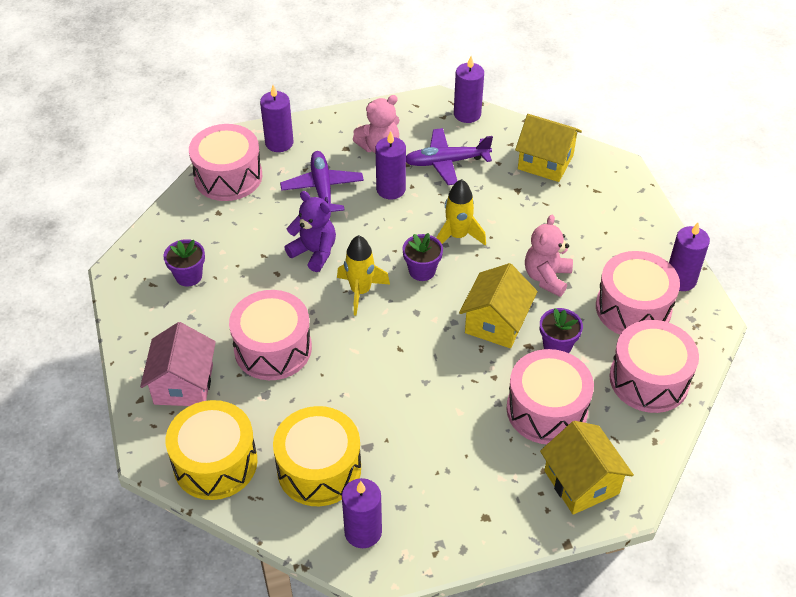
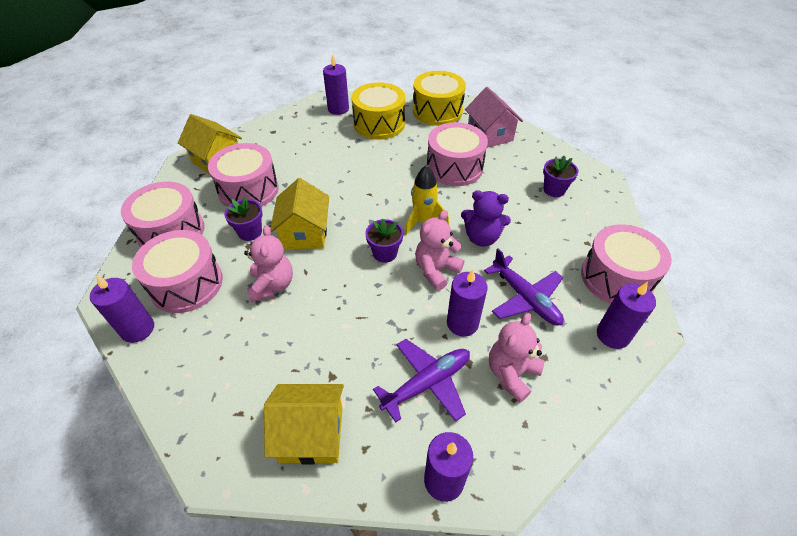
camera: 155 degrees right, 0 degrees up
yellow rocket [436,179,486,245] -> none
none -> pink teddy bear [415,210,464,290]

